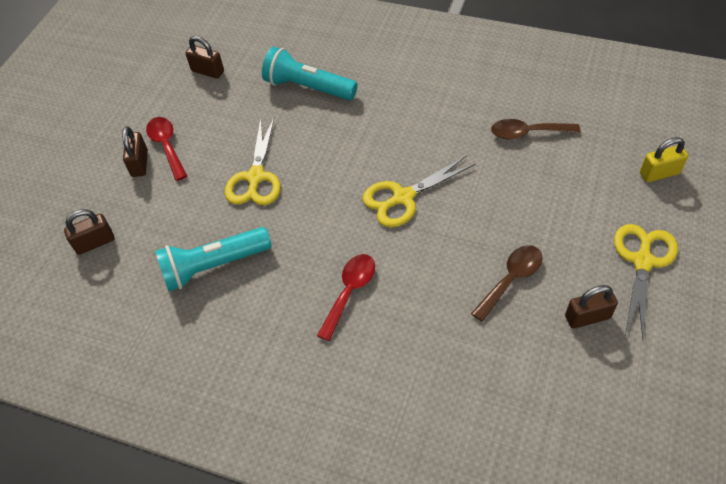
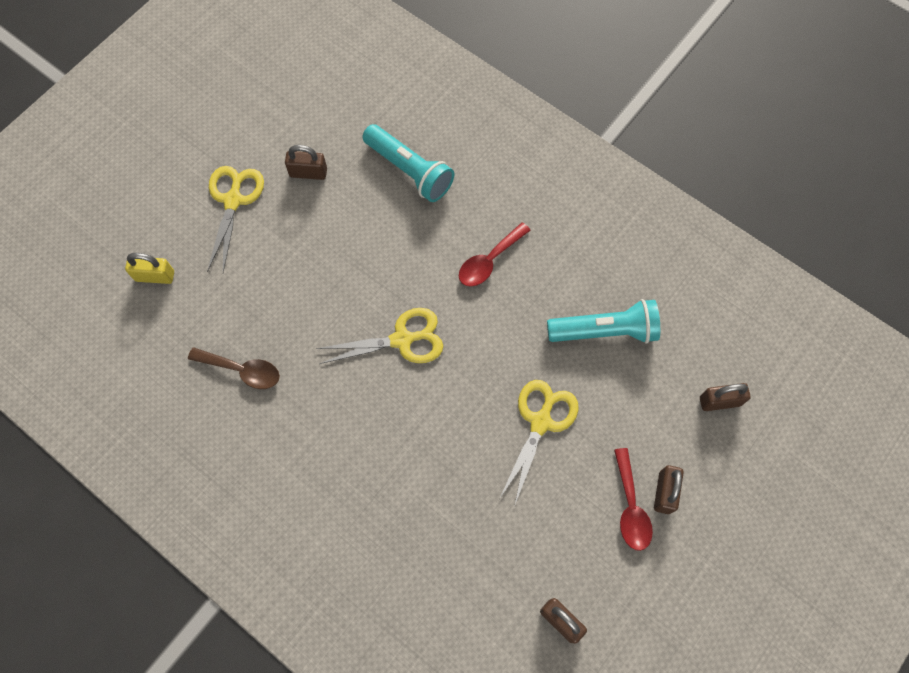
camera: 165 degrees left, 15 degrees up
turquoise flashlight [262,47,358,100] -> turquoise flashlight moved to [362,124,454,202]
brown spoon [471,245,542,322] -> none
yellow scissors [614,224,678,339] -> yellow scissors turned 150 degrees clockwise [207,166,264,272]

